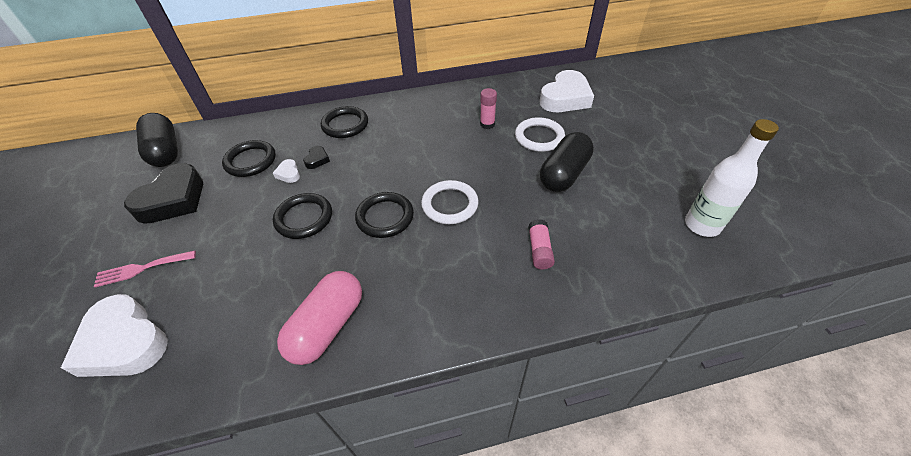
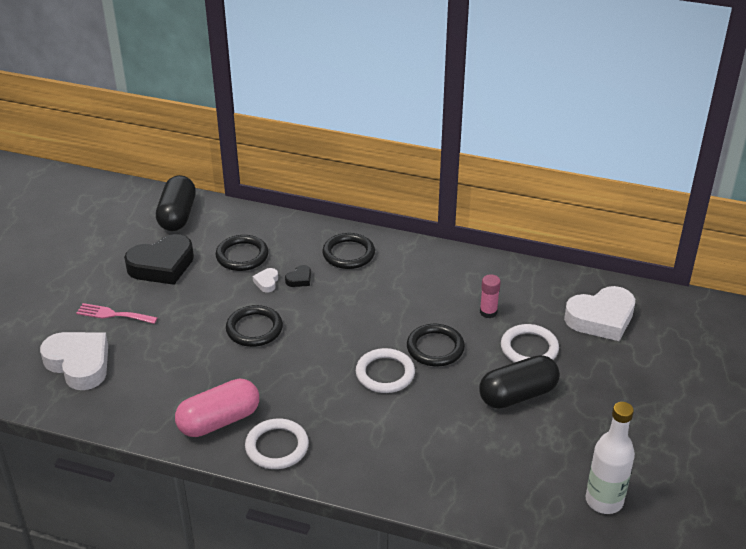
camera: 30 degrees right, 10 degrees down
white heart [61,294,168,377] -> white heart turned 150 degrees clockwise [40,332,108,390]
black ring [355,192,414,238] -> black ring moved to [407,324,465,366]
pink glue stick [528,219,555,269] -> none
none -> white ring [245,419,309,469]

